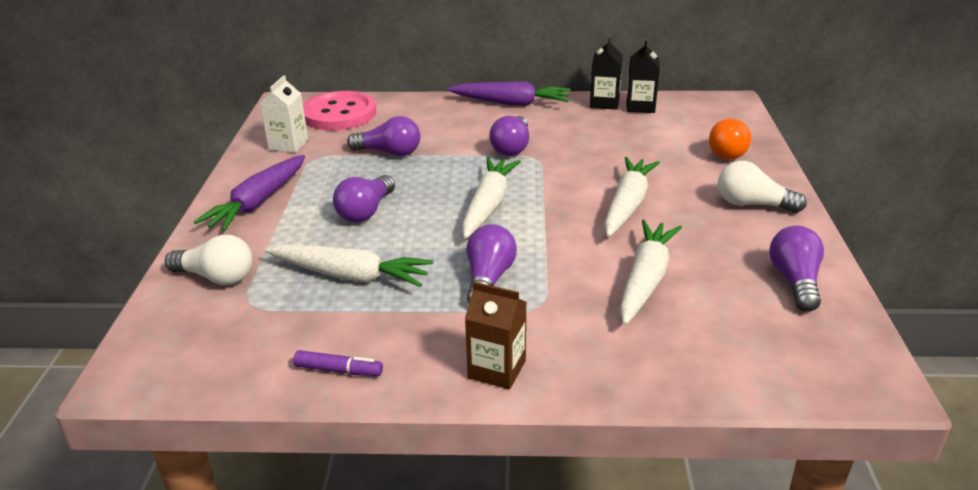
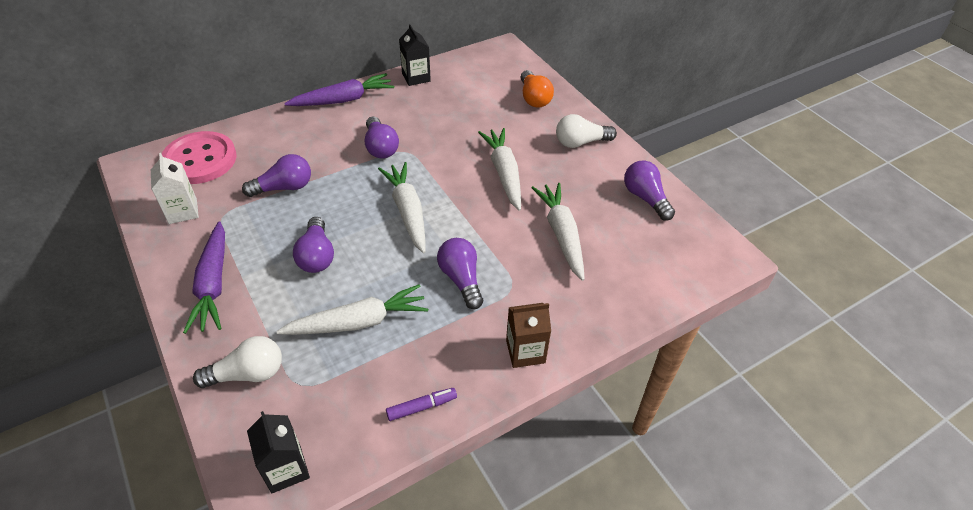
camera: 35 degrees left, 15 degrees up
black carton [627,41,660,113] -> black carton moved to [247,411,310,493]

